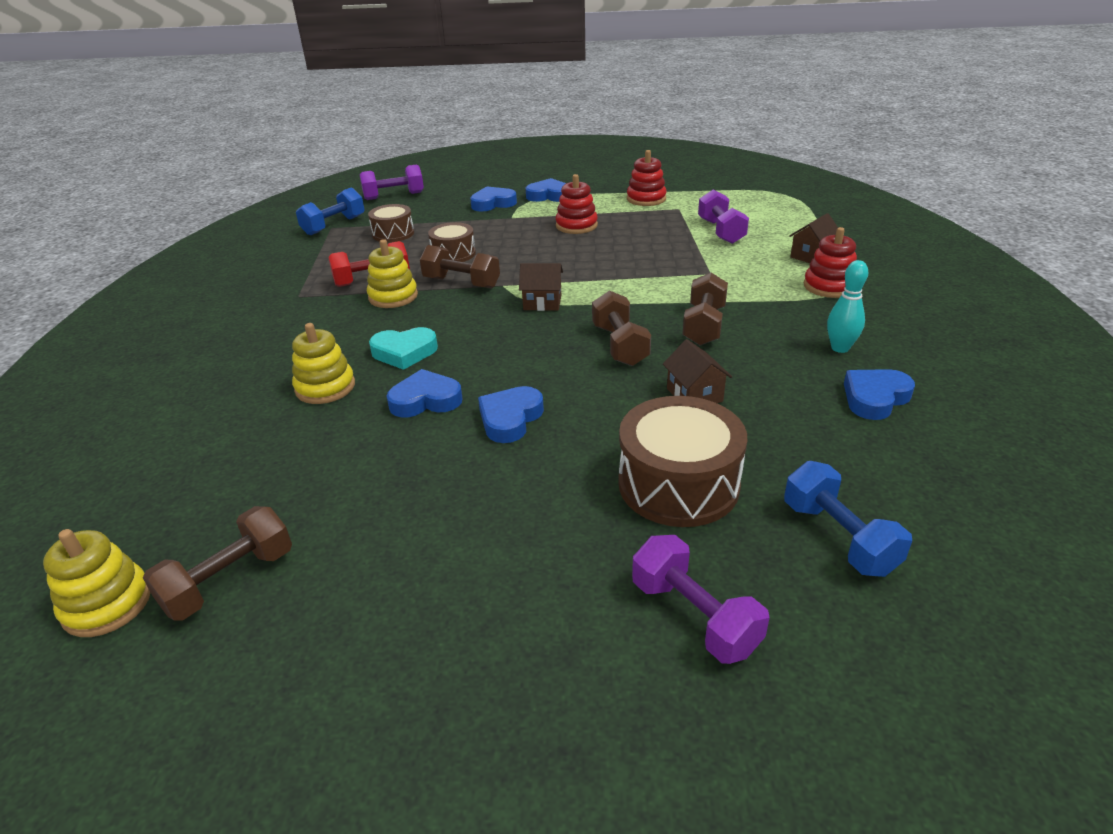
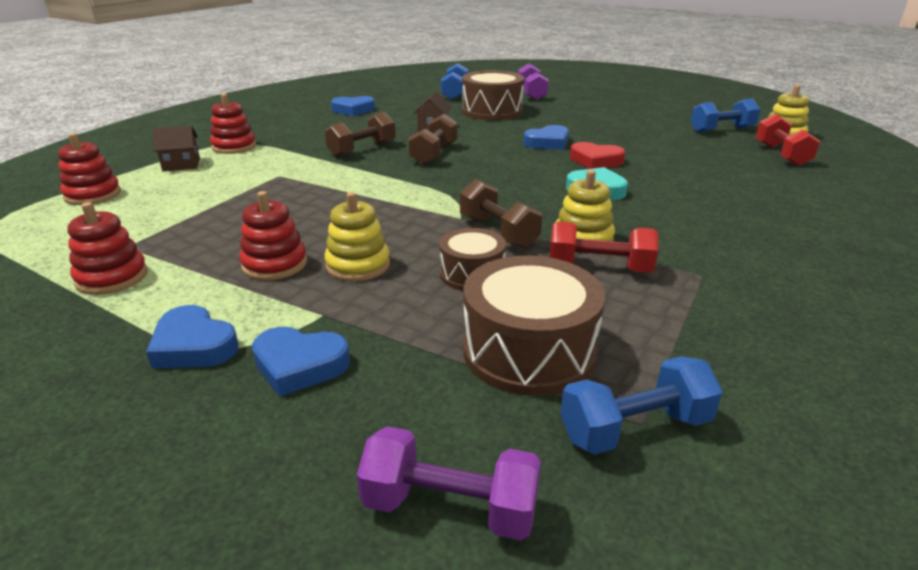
camera: 150 degrees left, 5 degrees down
brown dumbbell [143,506,292,621] -> blue dumbbell [691,98,760,133]
yellow stacking toy [292,323,355,404] -> yellow stacking toy moved to [324,192,390,281]
brown drum [368,204,414,243] -> brown drum [463,256,605,396], size x1.68
blue heart [387,369,463,417] -> red heart [570,142,625,169]
brown house [519,263,563,311] -> none
purple dumbbell [698,189,749,244] -> none
turquoise bowling pin [827,260,868,353] -> none
none -> red stacking toy [58,133,121,205]
none -> red dumbbell [755,114,820,166]

